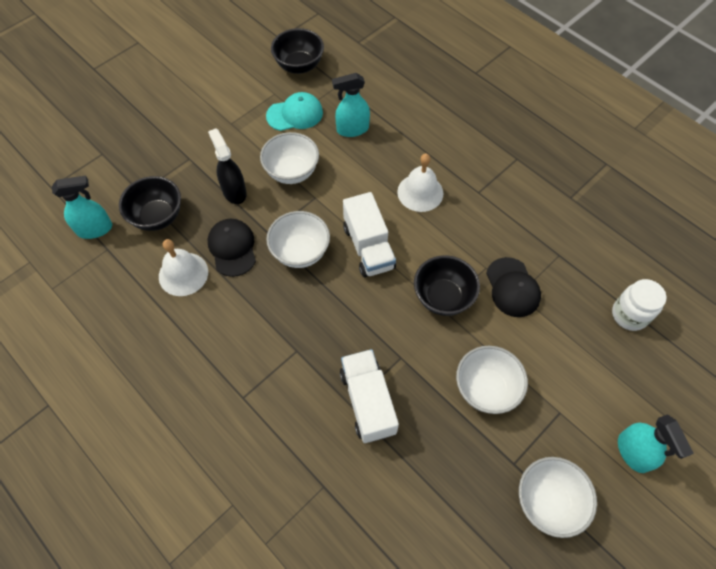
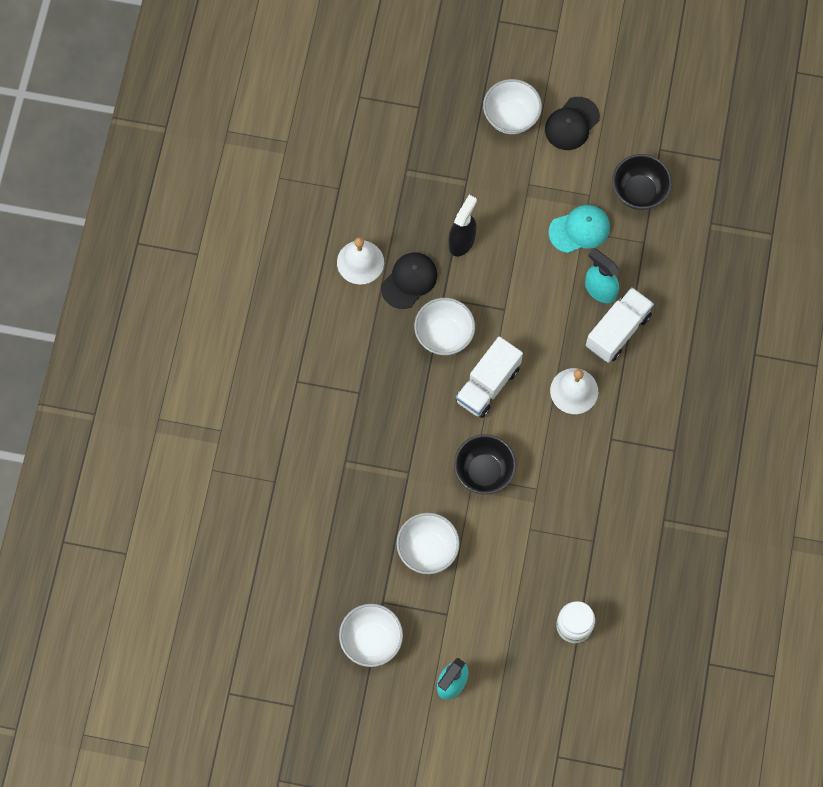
camera: 55 degrees right, 10 degrees up
turquoise spray bottle [52,176,112,239] -> none
black bowl [119,176,181,231] -> none
white bowl [260,132,319,184] -> white bowl moved to [483,79,542,134]
turquoise cap [266,92,323,131] -> turquoise cap turned 60 degrees counterclockwise [549,205,610,253]
white truck [340,349,399,443] -> white truck moved to [586,287,654,363]
black cap [486,257,541,317] -> black cap moved to [545,97,600,150]

